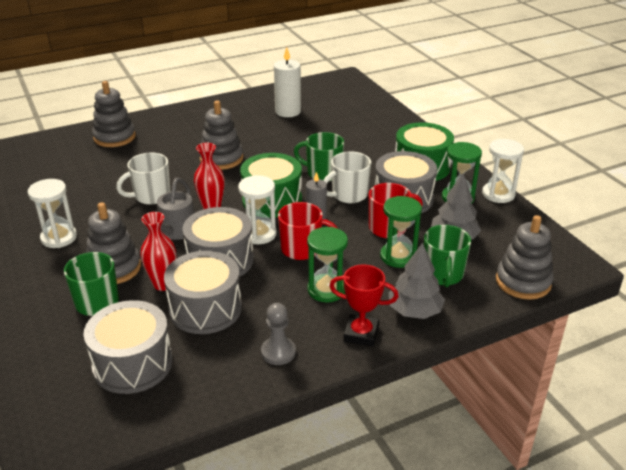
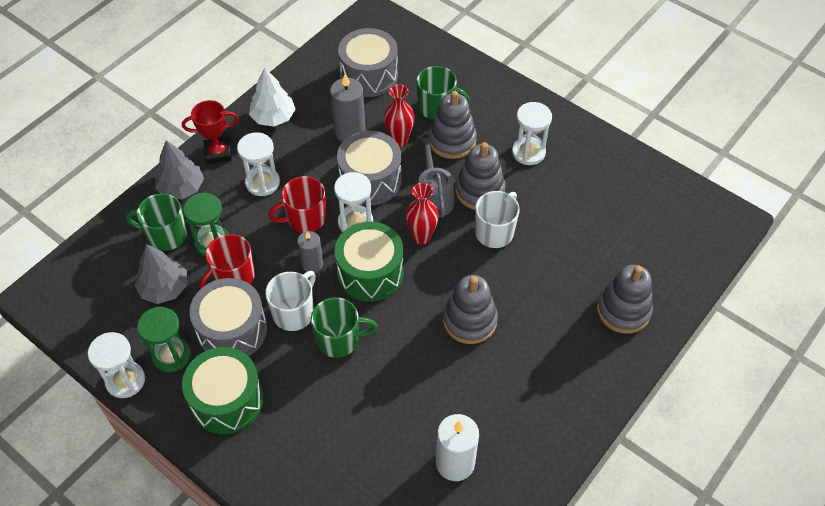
camera: 155 degrees right, 20 degrees up
grey drum [164,251,242,334] -> grey candle [330,74,366,142]
grey pawn [261,303,296,365] -> white tree [249,67,295,127]
green hourglass [307,227,348,303] -> white hourglass [237,132,280,196]
green mug [424,225,471,287] -> green mug turned 60 degrees counterclockwise [126,193,187,251]
grey stacking toy [496,215,554,300] -> grey stacking toy moved to [455,142,506,210]

